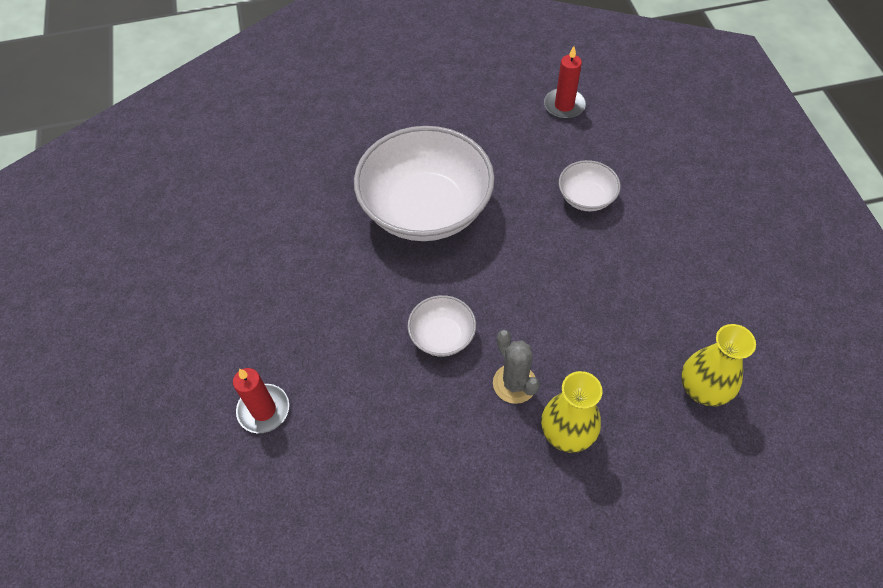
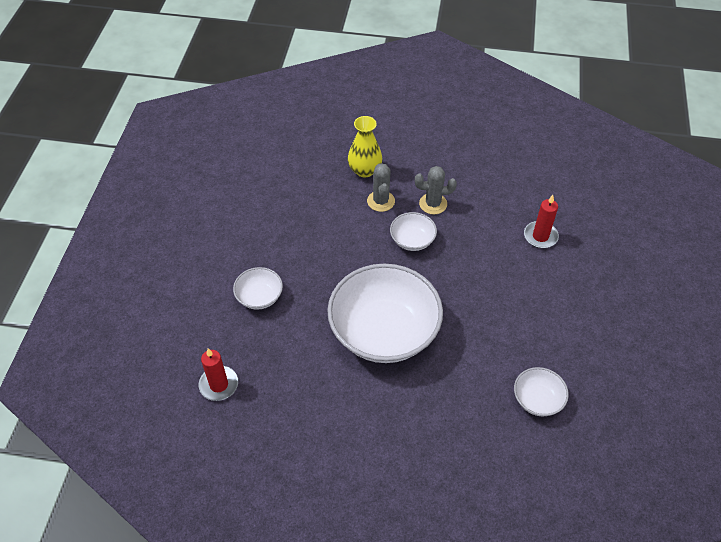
camera: 160 degrees left, 5 degrees down
yellow vase [681,324,756,407] -> none
none -> grey cactus [415,166,457,214]
none -> white bowl [514,367,569,416]

